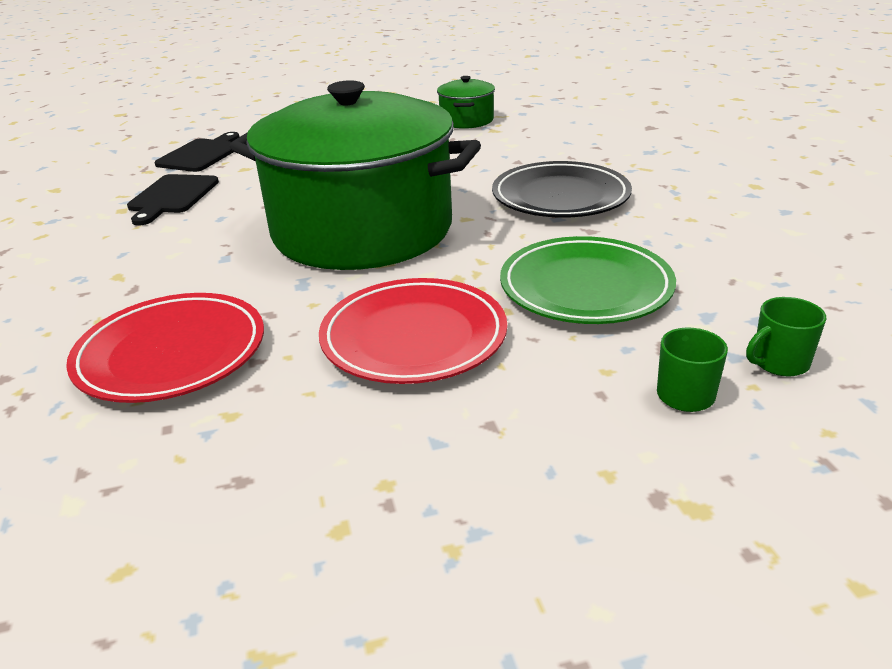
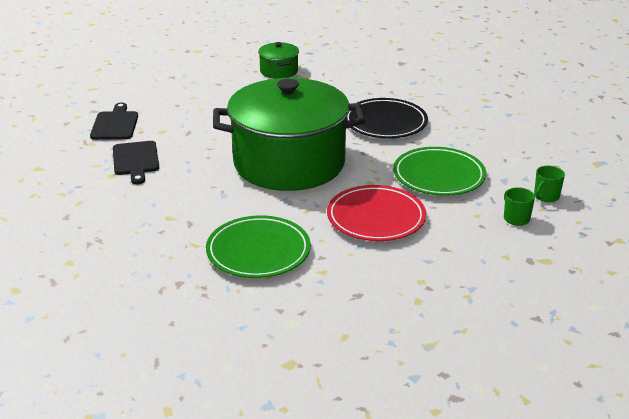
camera: 25 degrees left, 0 degrees up
red plate [66,293,264,403] -> green plate [206,215,311,278]

